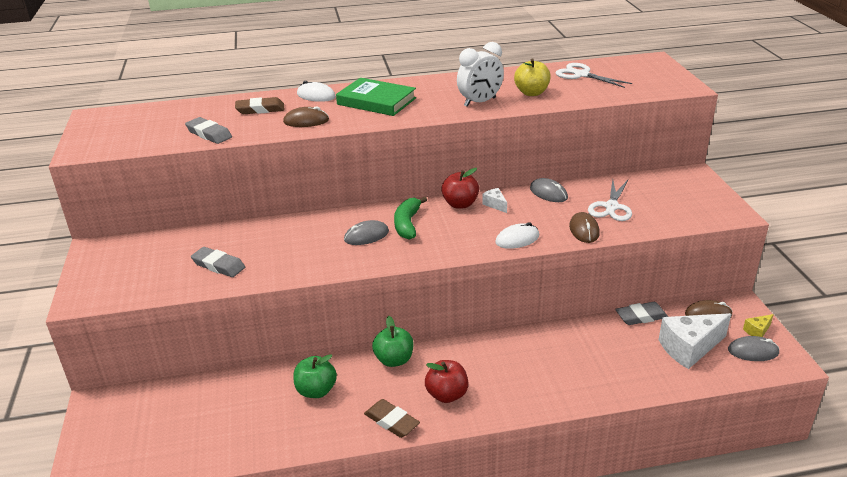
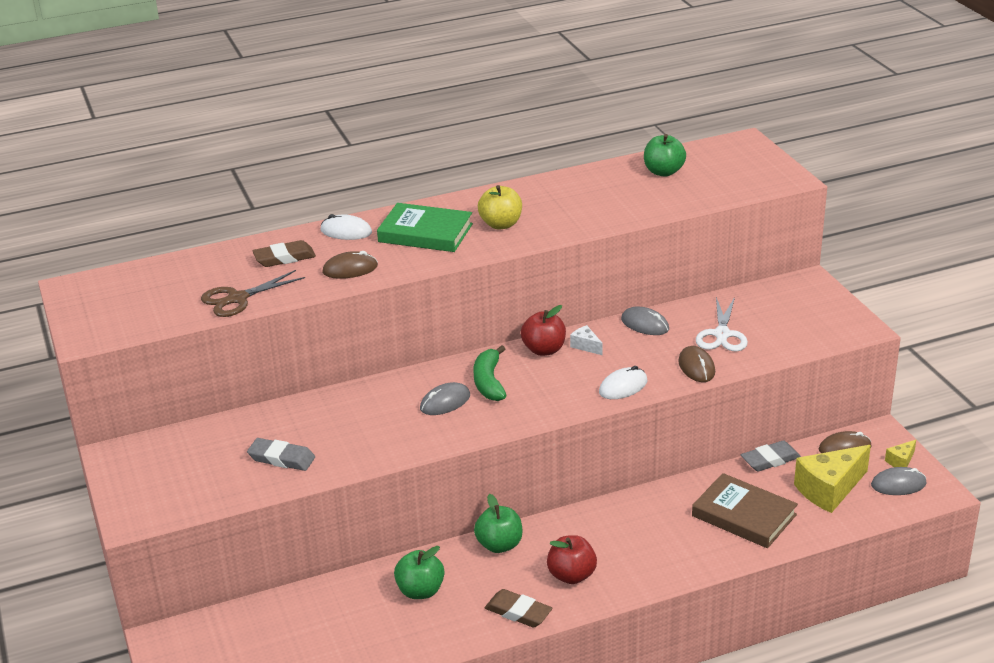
camera: 10 degrees left, 0 degrees up
grey eraser [185,117,232,144] -> brown scissors [201,270,305,317]
white clock [457,42,504,107] -> none
yellow apple [514,59,551,96] -> yellow apple moved to [478,185,522,229]
white scissors [556,63,632,88] -> green apple [644,134,686,177]
white cheese [659,313,731,369] -> yellow cheese [794,445,871,513]
none -> brown book [692,473,798,548]

